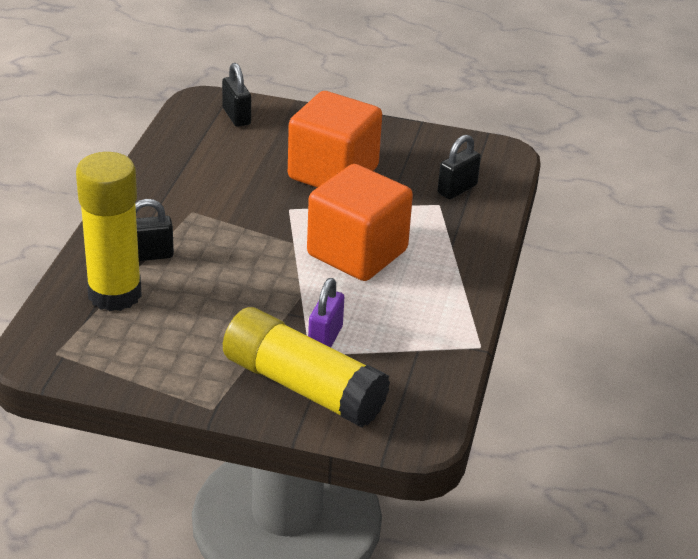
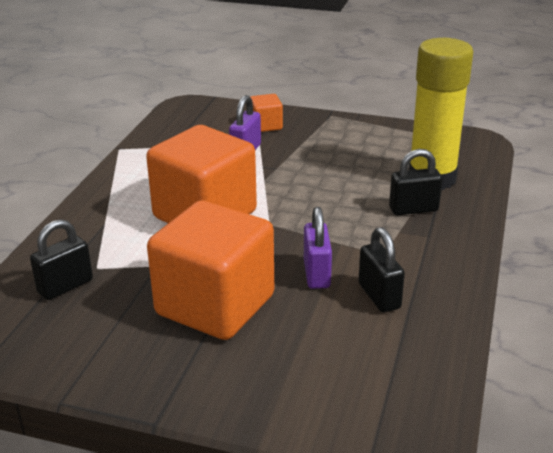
camera: 175 degrees left, 5 degrees down
black padlock [222,63,251,127] -> black padlock moved to [359,227,405,312]
yellow glue stick [223,307,390,427] -> orange cube [250,94,283,132]
none -> purple padlock [304,207,332,289]

